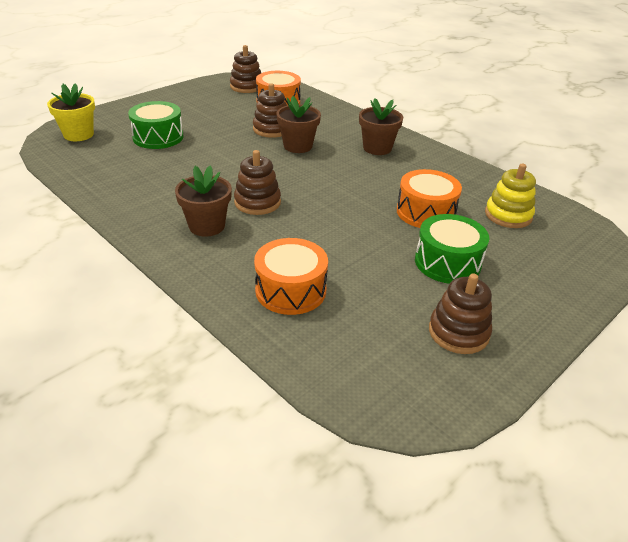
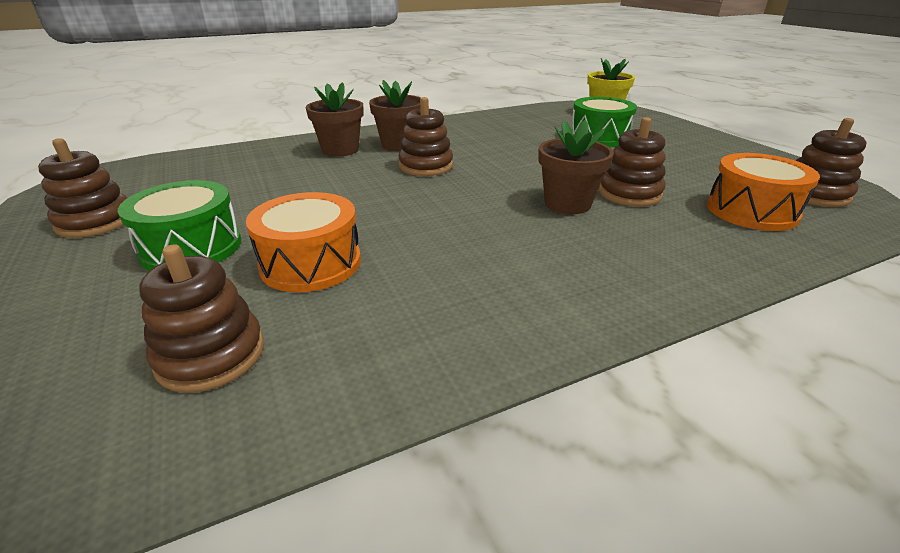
camera: 110 degrees right, 5 degrees down
orange drum [254,238,328,315] -> none
brown flower pot [359,98,403,155] -> brown flower pot moved to [306,82,363,157]
yellow stacking toy [485,164,536,228] -> brown stacking toy [139,244,264,393]

